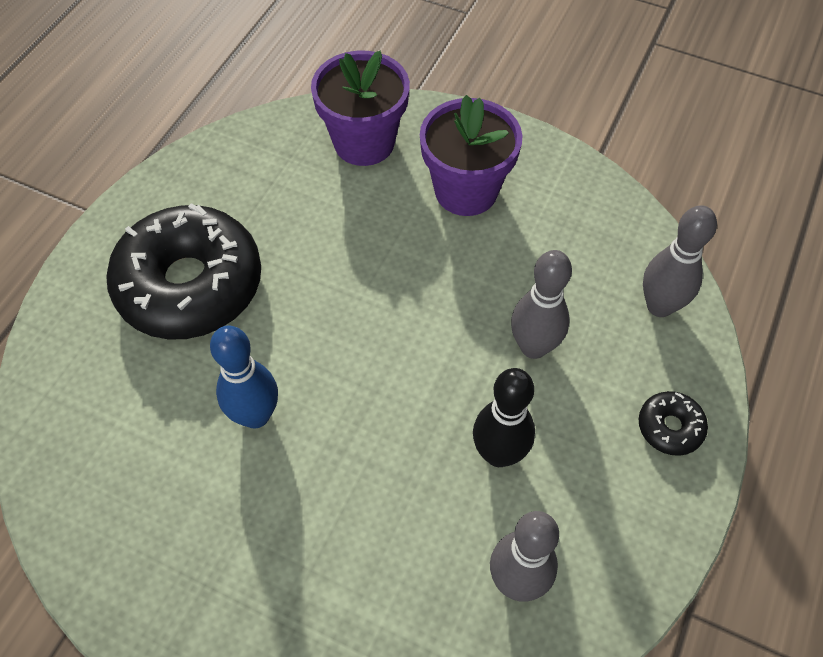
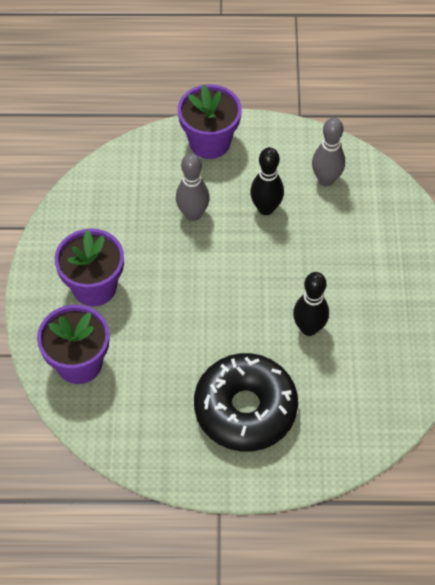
camera: 115 degrees left, 0 degrees up
blue bowling pin [210,326,278,429] -> black bowling pin [293,272,329,336]
black donut [639,391,708,456] -> purple flower pot [178,84,242,159]
grey bowling pin [643,205,717,317] -> none

